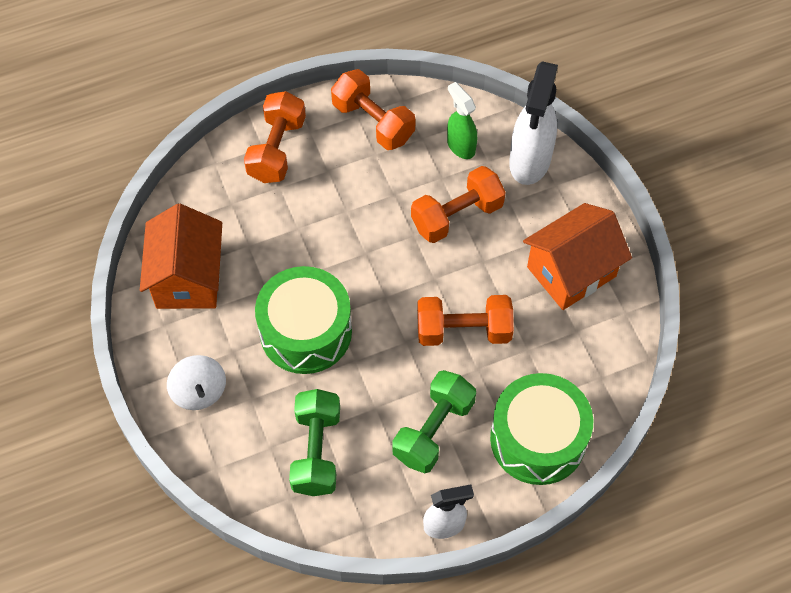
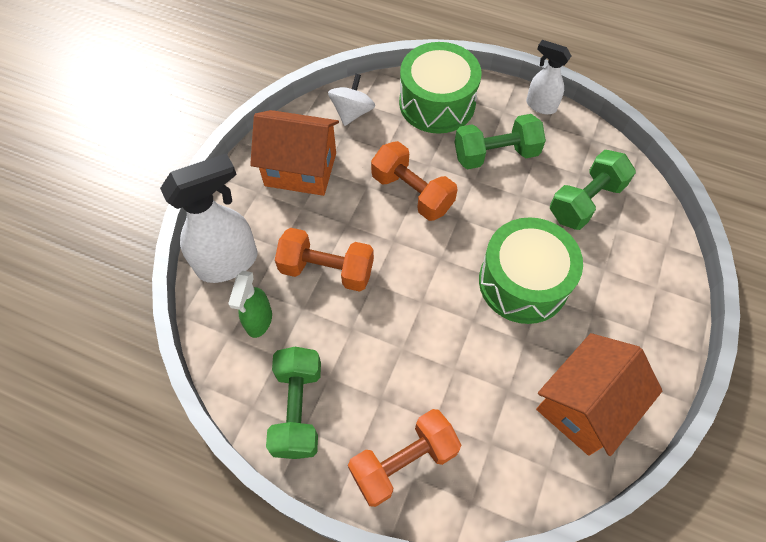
camera: 135 degrees left, 0 degrees up
white spinning top [167,355,226,410] -> white spinning top moved to [328,74,375,126]
orange dumbbell [331,69,416,150] -> green dumbbell [266,347,321,459]

